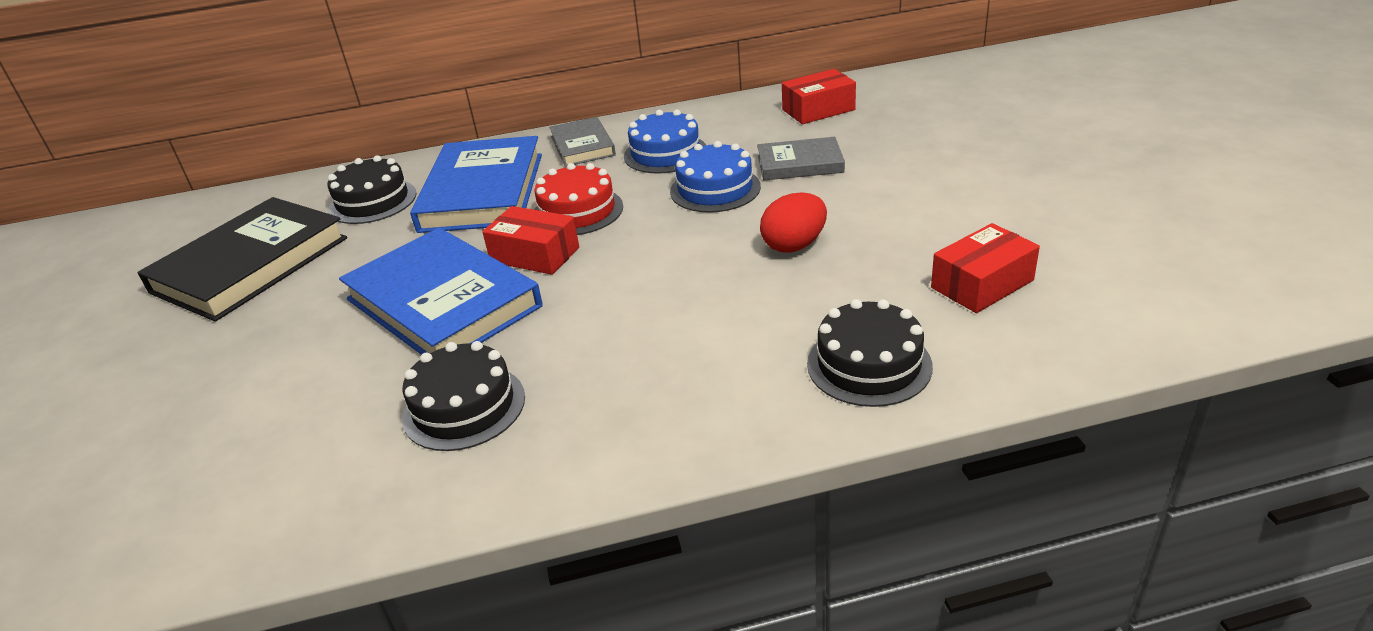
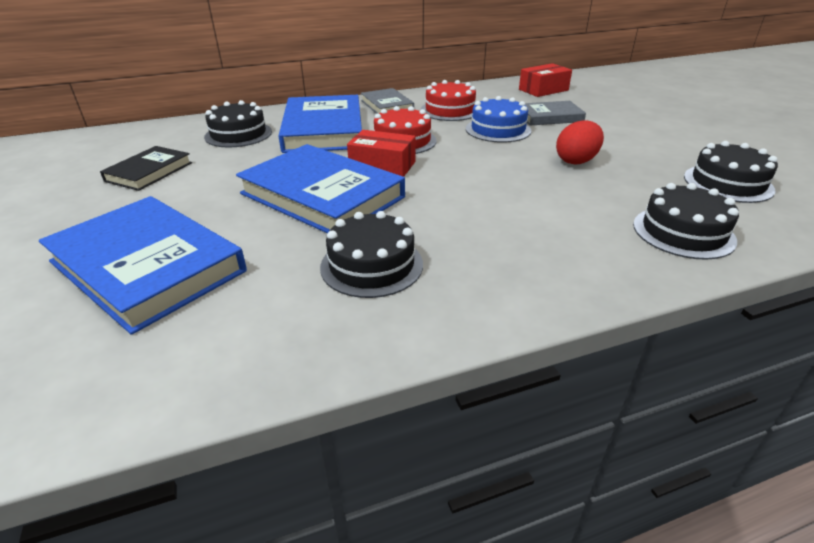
camera: 10 degrees left, 0 degrees up
black book [137,197,347,322] -> black book [100,146,192,191], size x0.54
blue cake [624,109,706,174] -> red cake [420,80,476,121]
red box [931,223,1040,313] -> black cake [684,141,778,203]
none -> blue book [39,196,247,335]

